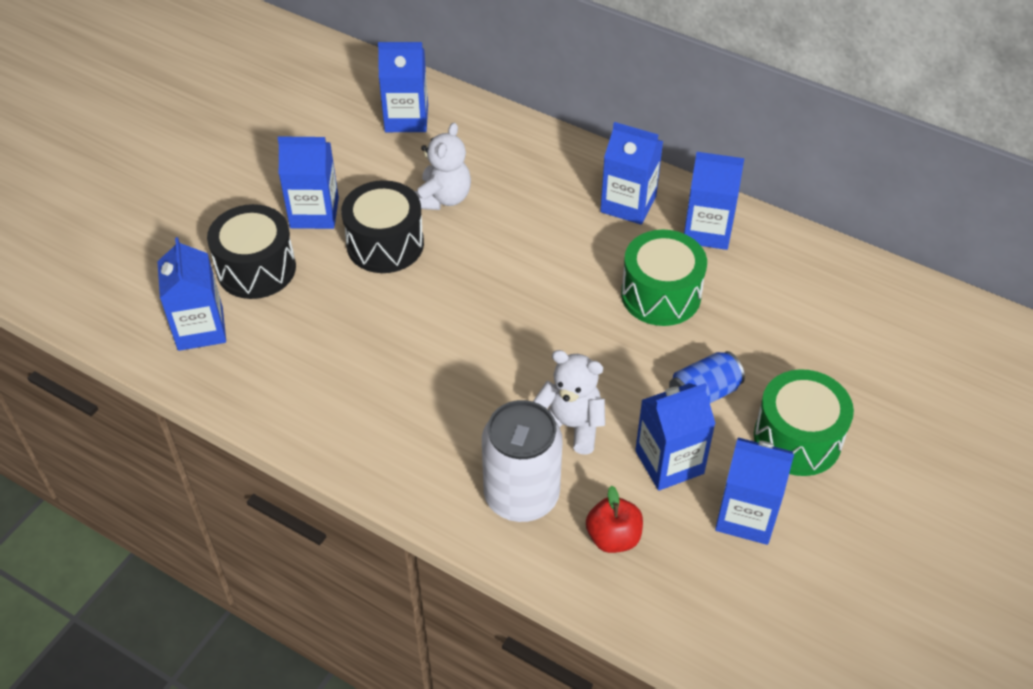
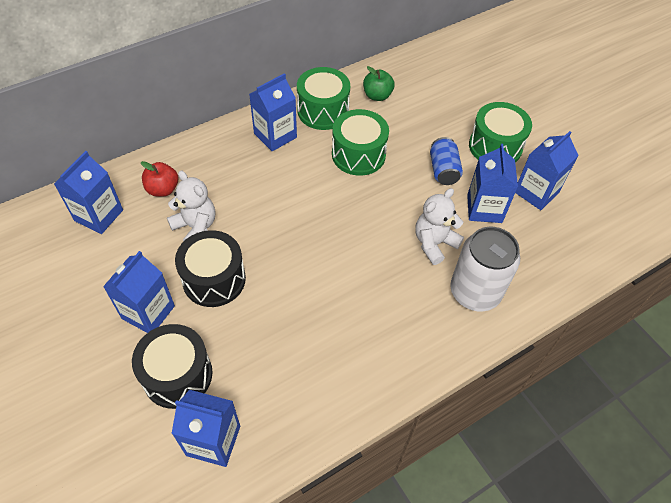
camera: 65 degrees left, 5 degrees up
red apple [586,485,643,553] -> red apple moved to [141,161,178,197]
blue carton [684,152,744,250] -> green drum [297,67,350,130]
none -> green apple [363,66,395,101]

